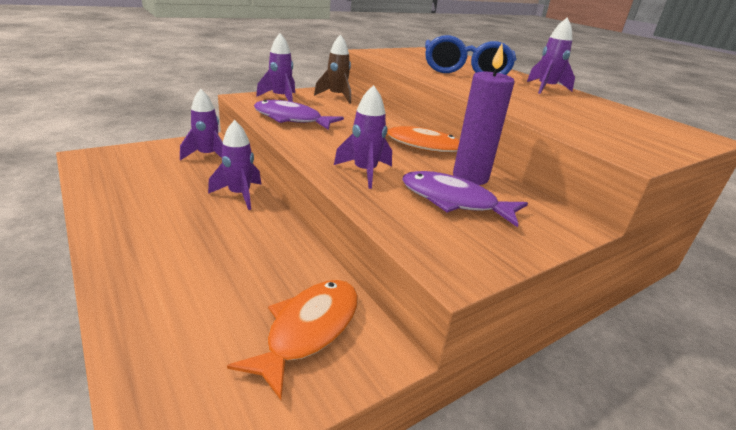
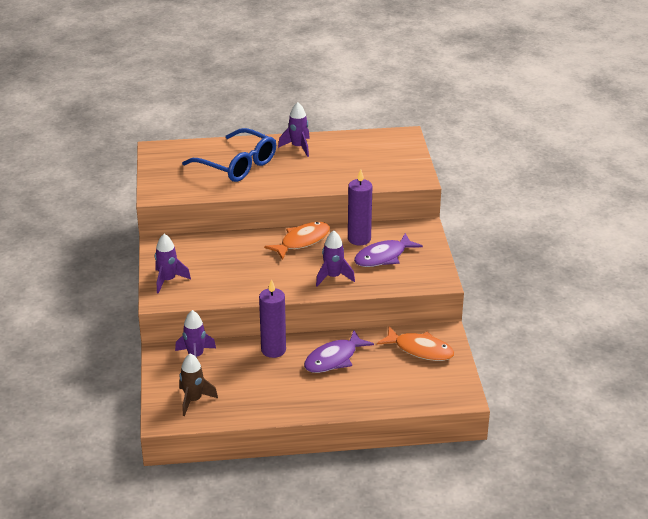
camera: 60 degrees left, 5 degrees up
purple rocket [208,120,261,210] -> purple candle [259,279,286,358]
orange fish [227,280,358,400] -> orange fish turned 150 degrees clockwise [377,327,455,361]
purple fish [254,100,344,130] -> purple fish moved to [304,331,374,373]
brown rocket [314,35,351,104] -> brown rocket moved to [179,353,218,416]

